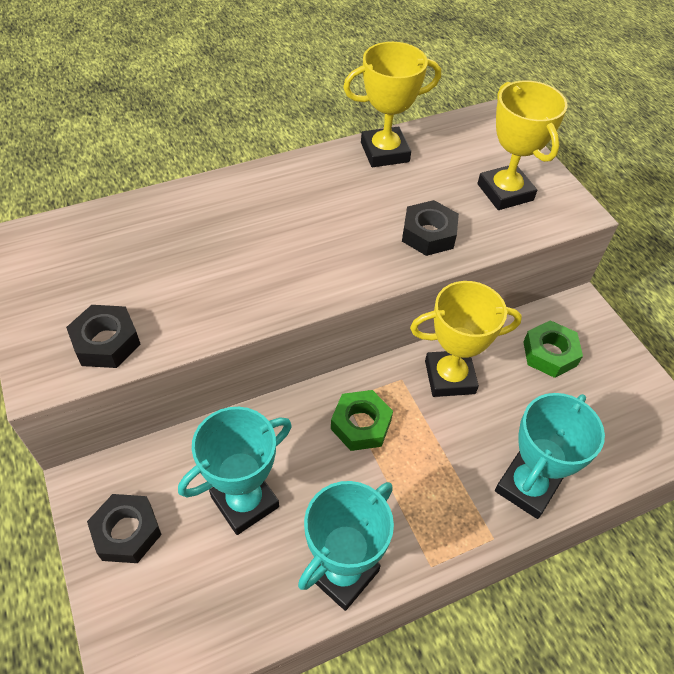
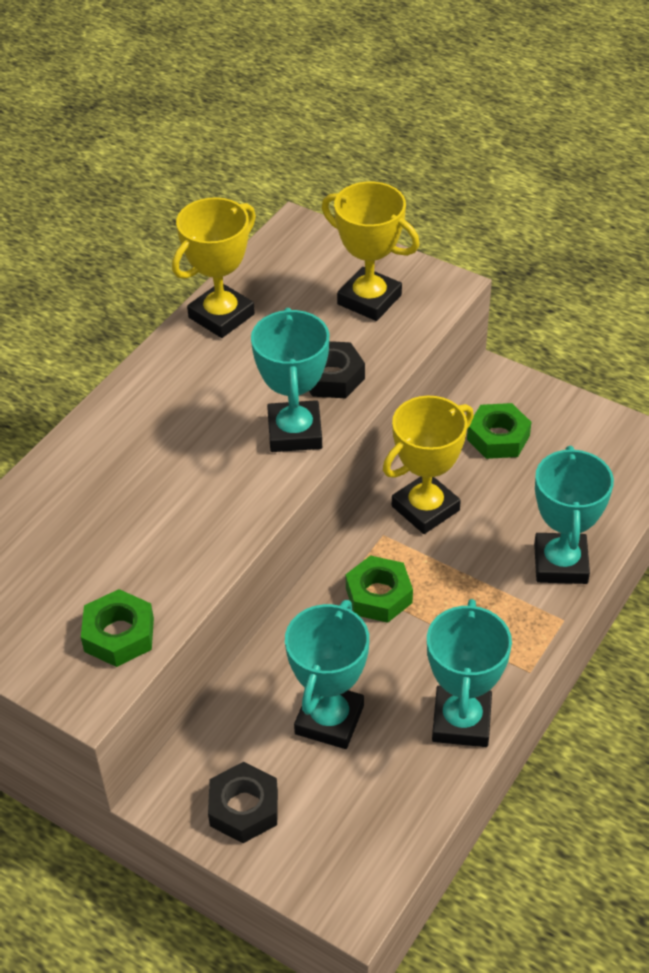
camera: 30 degrees left, 5 degrees down
black nut [66,305,141,368] -> green nut [81,589,154,667]
none -> turquoise trophy [251,308,329,452]

